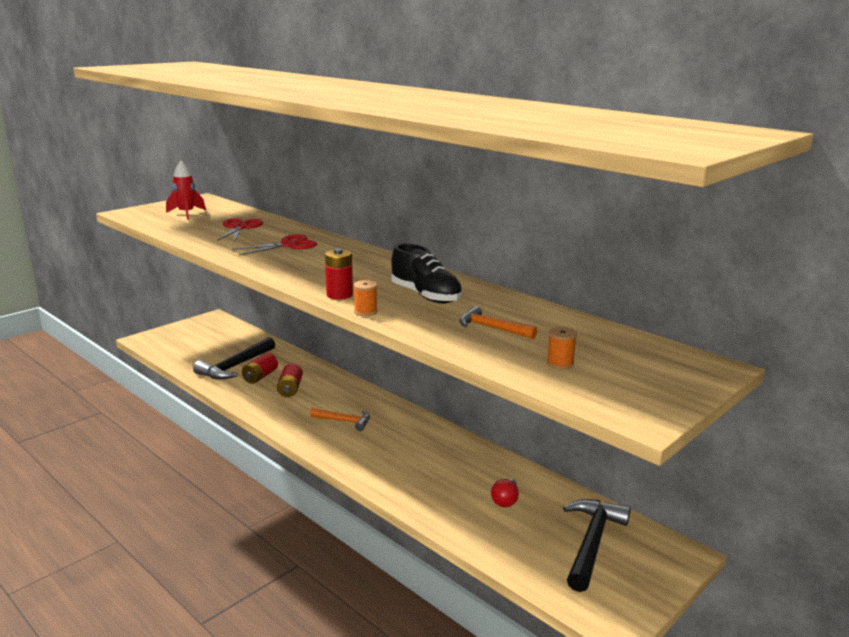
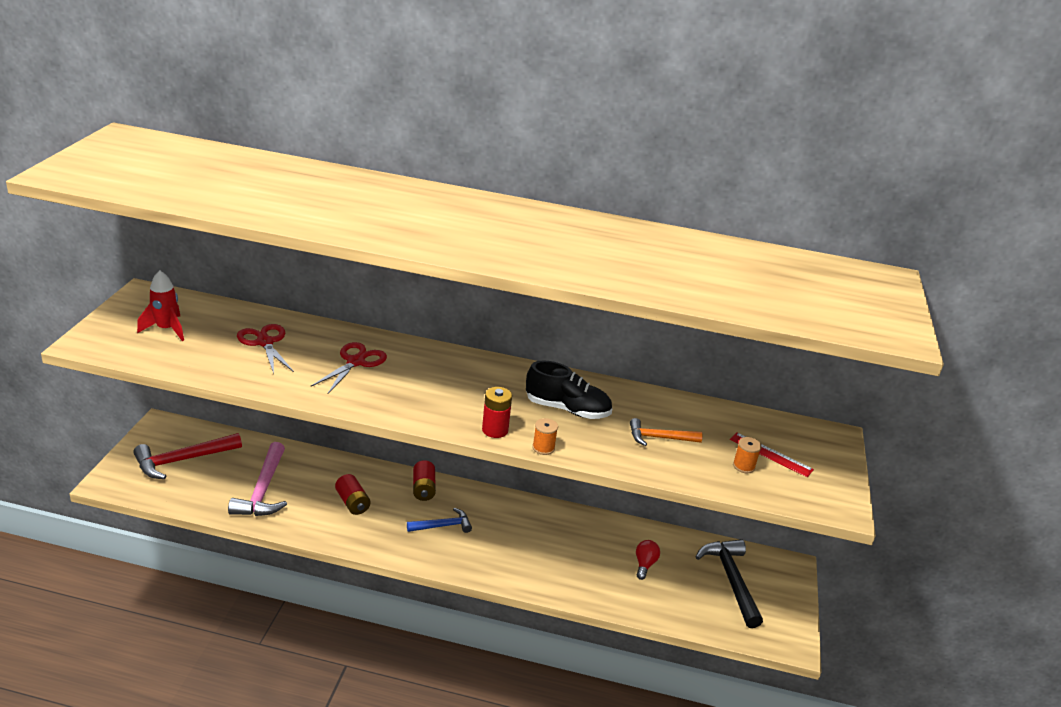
camera: 35 degrees left, 10 degrees up
black hammer [193,337,275,380] -> pink hammer [228,442,287,516]
red battery [242,353,278,384] -> red battery moved to [413,460,436,501]
orange hammer [310,408,370,431] -> blue hammer [407,508,472,533]
red light bulb [491,478,519,507] -> red light bulb turned 150 degrees counterclockwise [636,540,660,580]
none -> red hammer [133,433,242,479]
none -> red ruler [730,432,814,477]

